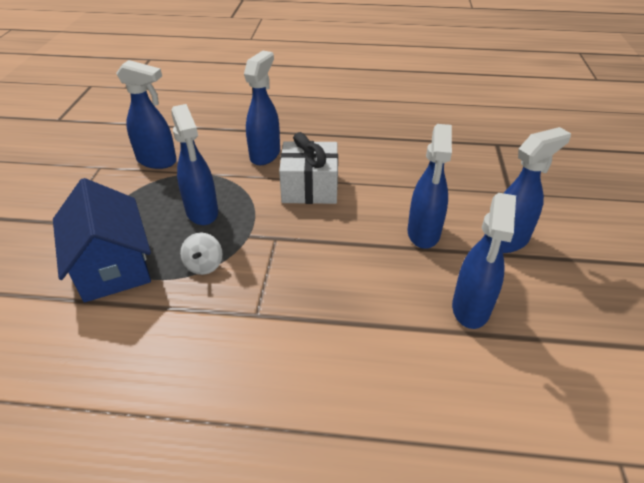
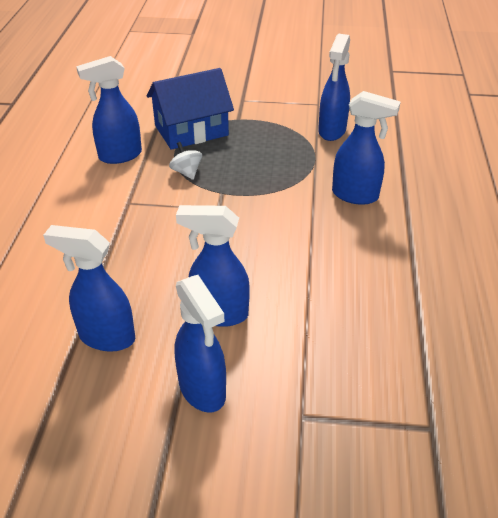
camera: 90 degrees right, 0 degrees up
blue spray bottle [171,104,218,225] -> blue spray bottle moved to [76,56,142,164]
white spinning top [180,232,223,275] -> white spinning top turned 60 degrees clockwise [169,142,202,180]
white gift [279,132,338,204] -> none

